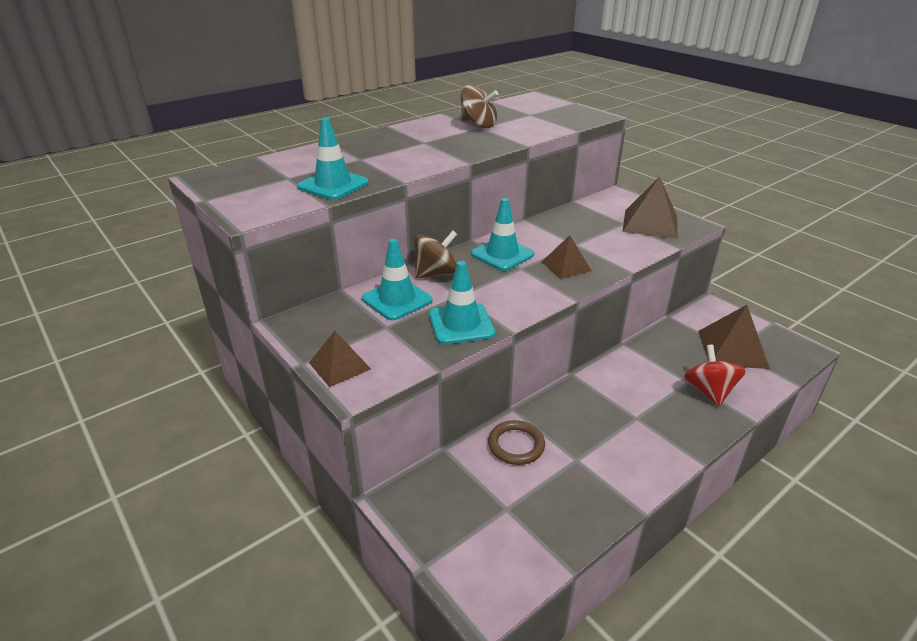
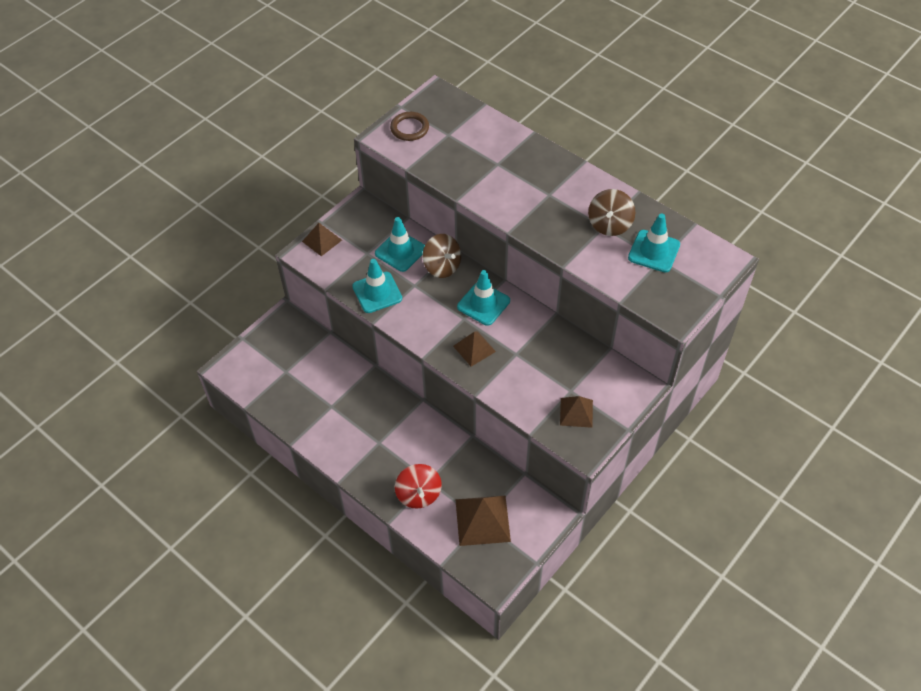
camera: 80 degrees right, 20 degrees up
turquoise traffic cone [297,118,369,200] -> turquoise traffic cone moved to [628,213,680,273]
brown ring [488,420,545,465] -> brown ring moved to [390,112,429,141]
brown pyramid [622,177,678,239] -> brown pyramid [560,396,593,428], size x0.62
red spinning top [684,345,746,406] -> red spinning top turned 90 degrees clockwise [395,464,442,509]

